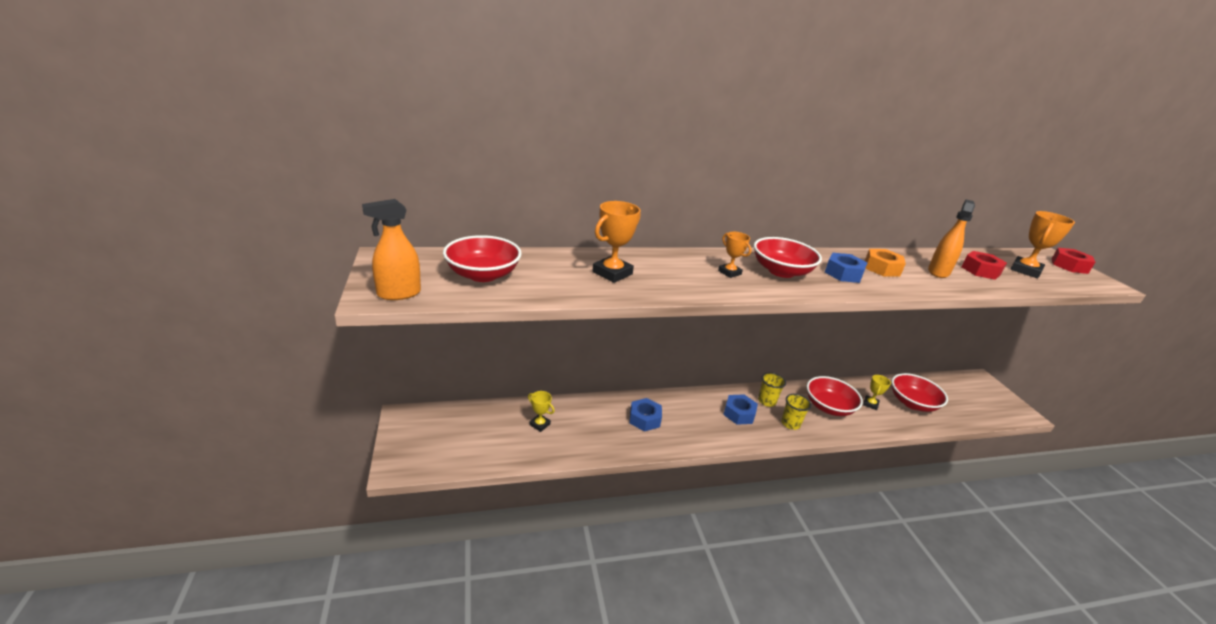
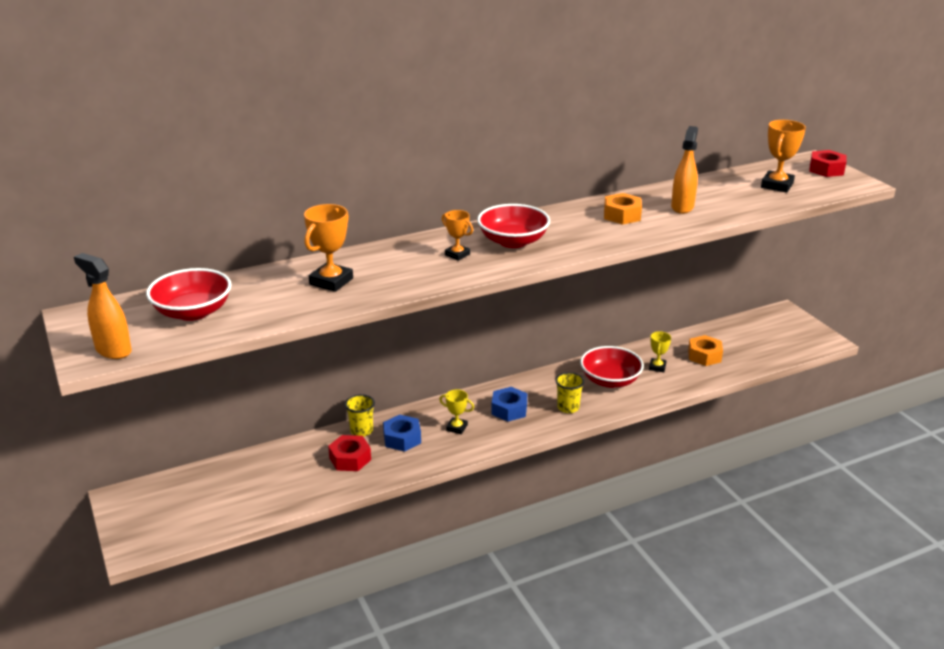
camera: 10 degrees left, 0 degrees up
orange spray bottle [362,199,421,300] -> orange spray bottle turned 75 degrees clockwise [74,253,132,359]
yellow trophy [528,391,555,432] -> yellow trophy moved to [439,389,474,434]
yellow cup [758,372,786,407] -> yellow cup moved to [345,394,375,437]
blue nut [825,253,867,283] -> none
red bowl [892,373,948,412] -> orange nut [688,335,723,366]
red nut [962,251,1007,280] -> red nut moved to [328,435,371,471]

